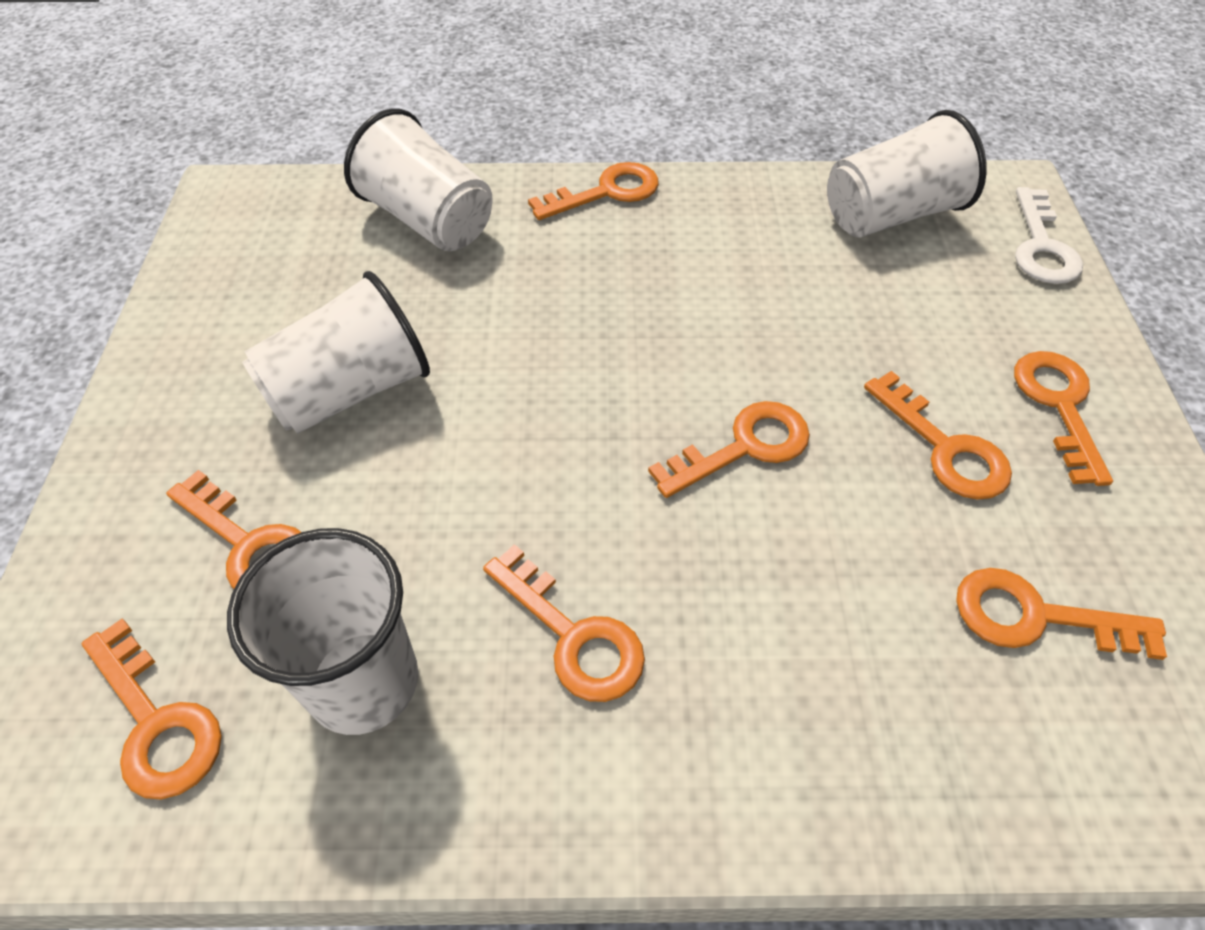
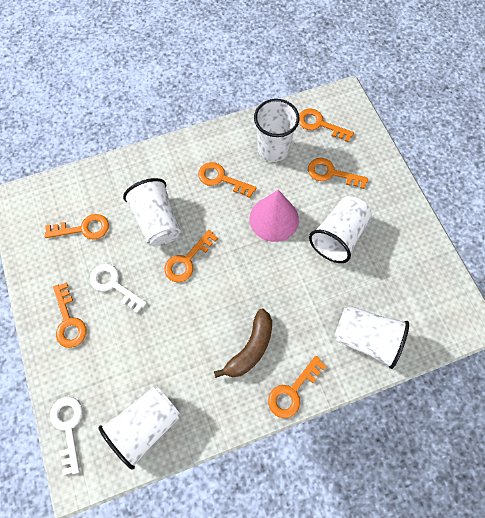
camera: 160 degrees right, 15 degrees up
orange key [864,371,1012,500] -> white key [90,264,147,313]
none -> white cup [123,178,181,246]
none -> brown banana [214,309,272,378]
none -> pink cone [250,190,299,242]

